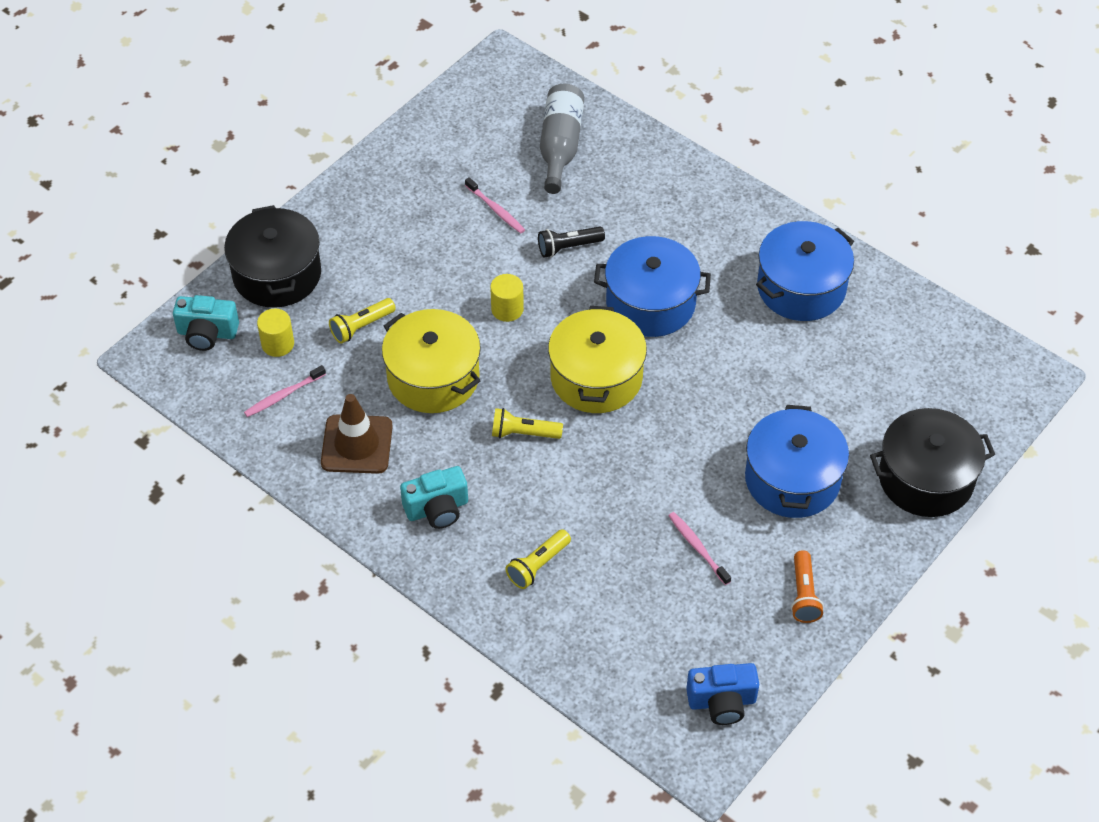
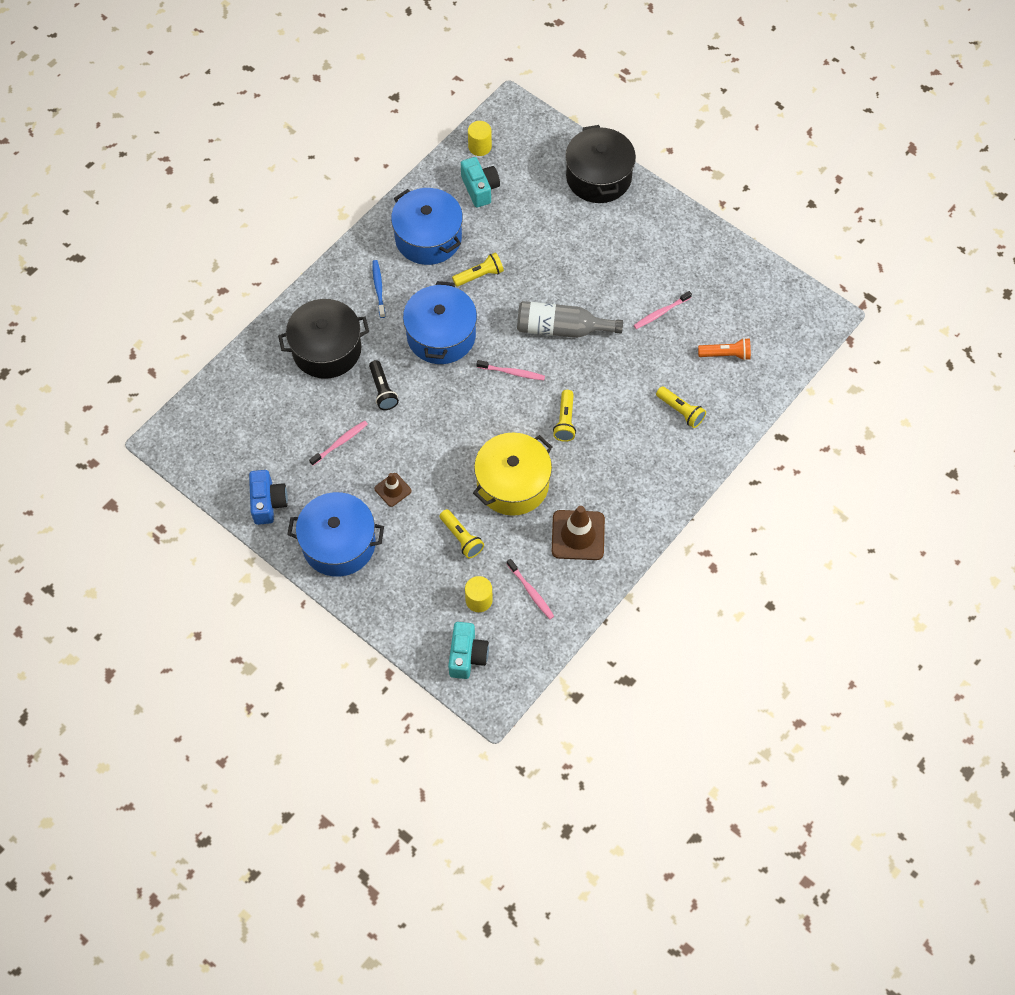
camera: 90 degrees left, 10 degrees up
black pot [224,205,321,308] -> black pot moved to [278,299,369,379]
turquoise camera [400,466,468,529] -> turquoise camera moved to [461,157,500,208]
yellow cylinder [490,274,524,322] -> yellow cylinder moved to [468,121,492,156]
grey bottle [540,84,584,194] -> grey bottle moved to [517,301,623,338]
yellow pot [548,306,647,413] -> pink toothbrush [477,360,545,380]
blue camera [686,663,759,725] -> blue camera moved to [249,470,288,525]
blue pot [745,405,849,518] -> blue pot moved to [287,492,384,577]
orange flashlight [791,550,824,623] -> orange flashlight moved to [698,338,751,361]
none -> blue toothbrush [372,260,385,318]
none -> brown traffic cone [375,473,412,507]
none -> yellow flashlight [452,252,504,287]

